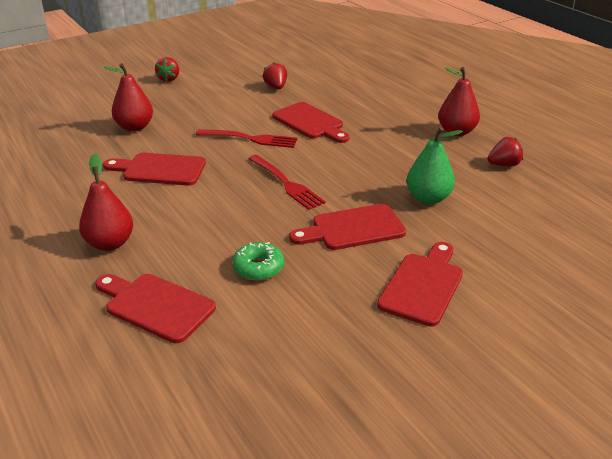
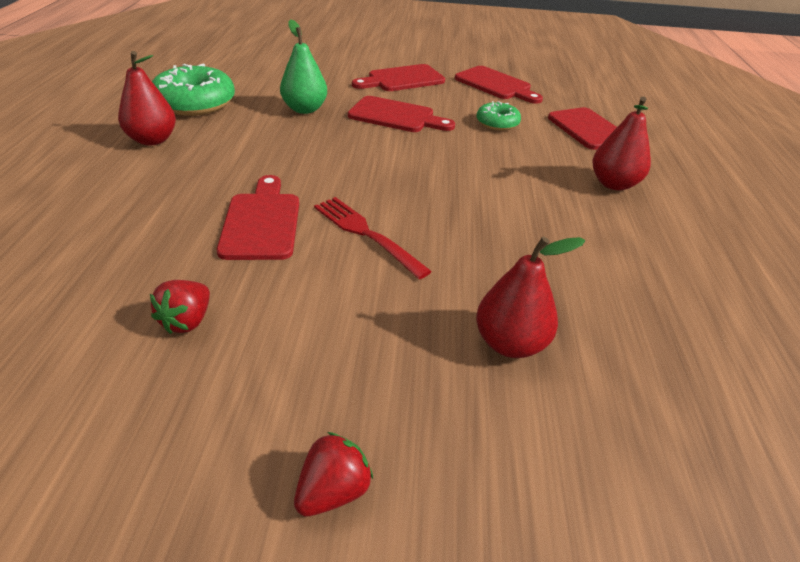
camera: 145 degrees left, 5 degrees up
red cutting board [103,153,206,186] -> red cutting board moved to [455,66,543,104]
red fork [248,155,326,210] -> none
red strawberry [487,137,523,166] -> green donut [152,63,235,116]

